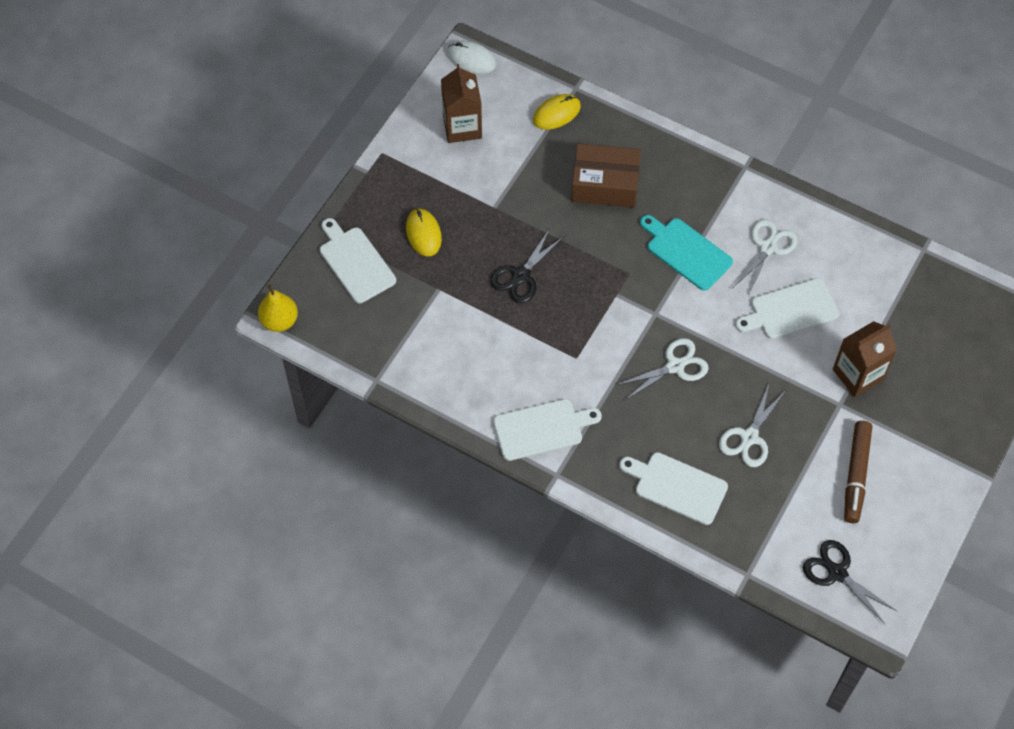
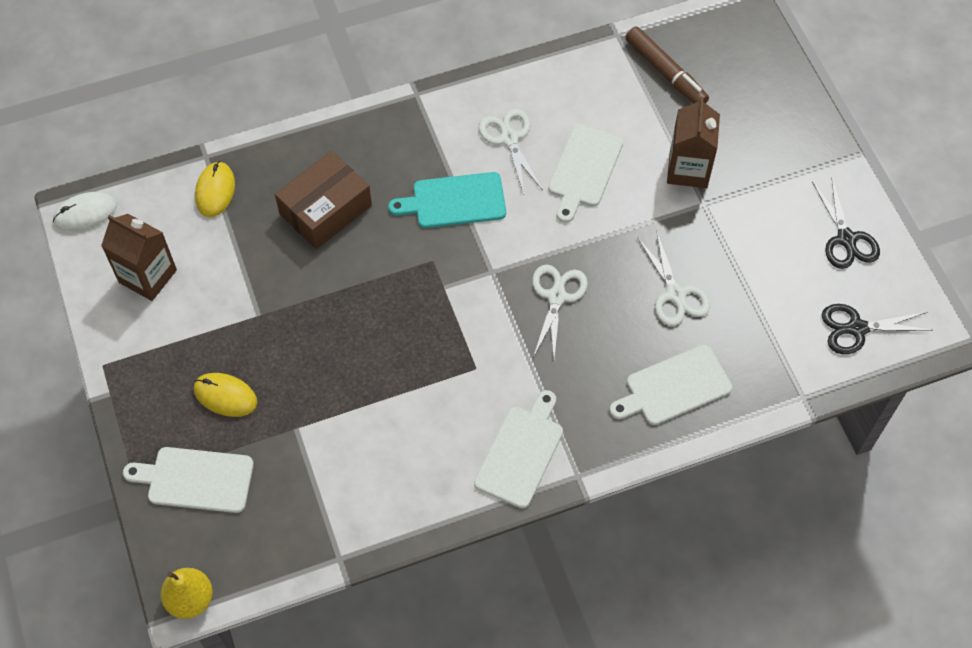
camera: 50 degrees left, 0 degrees up
black scissors [491,228,564,303] -> black scissors moved to [812,177,880,269]
brown marker [844,421,872,523] -> brown marker moved to [625,26,709,104]

